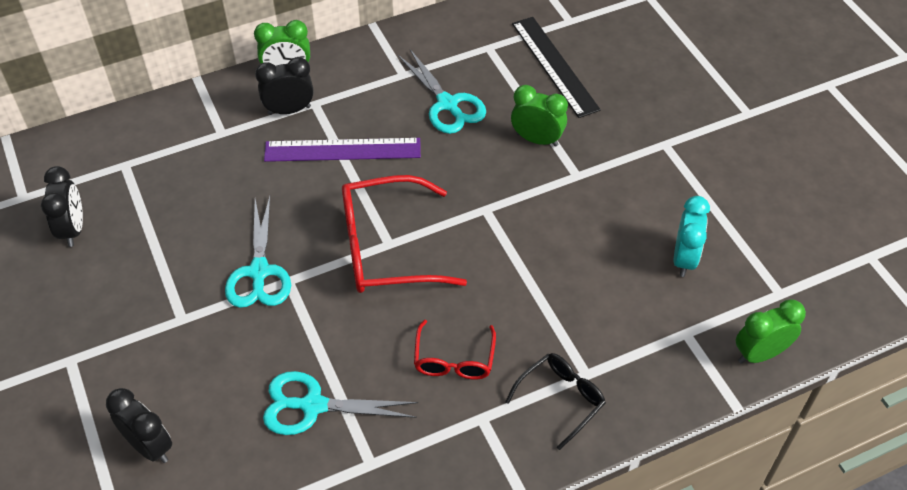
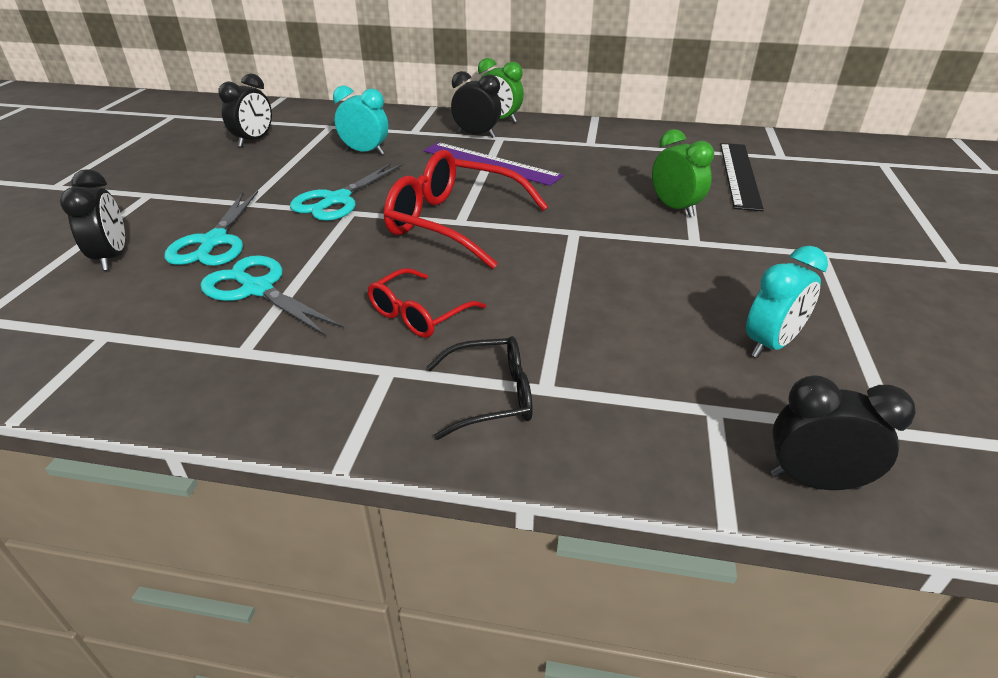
camera: 35 degrees right, 15 degrees down
turquoise scissors [398,49,486,134] -> turquoise scissors moved to [165,191,258,266]
green clock [736,299,806,364] -> black clock [771,375,916,490]
none -> turquoise clock [333,86,388,155]

